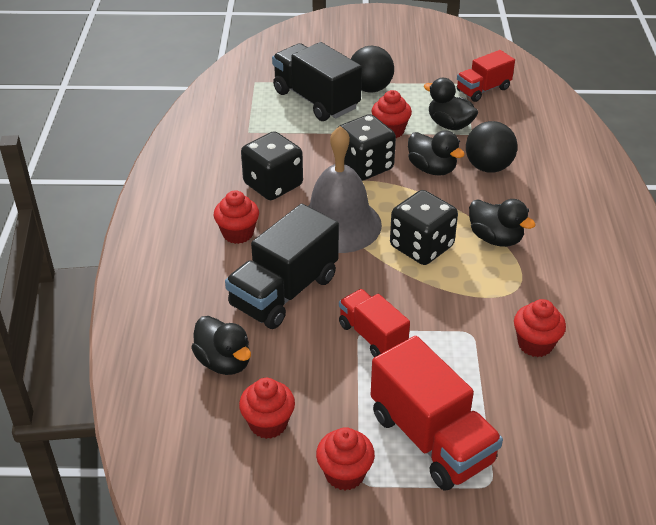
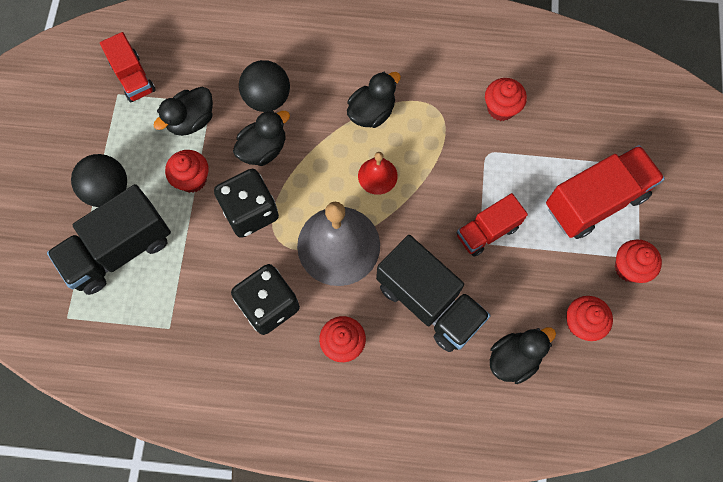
camera: 85 degrees left, 30 degrees up
black dice [390,190,458,265] -> red bell [358,152,398,195]

